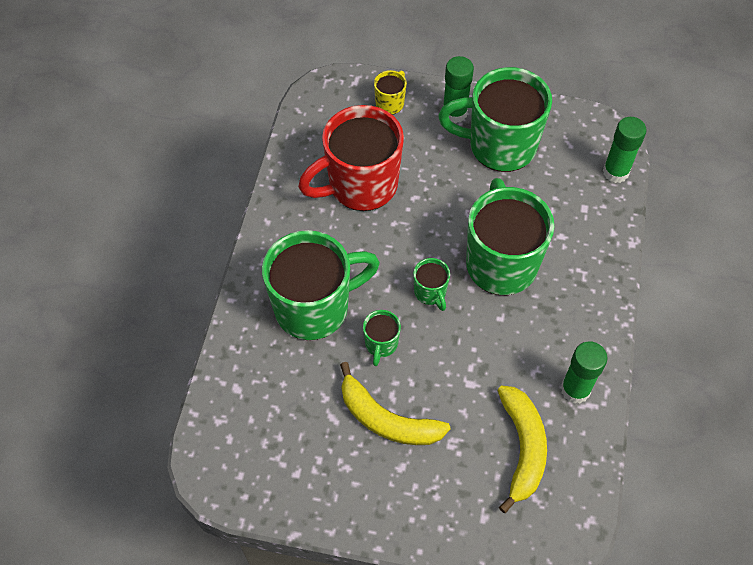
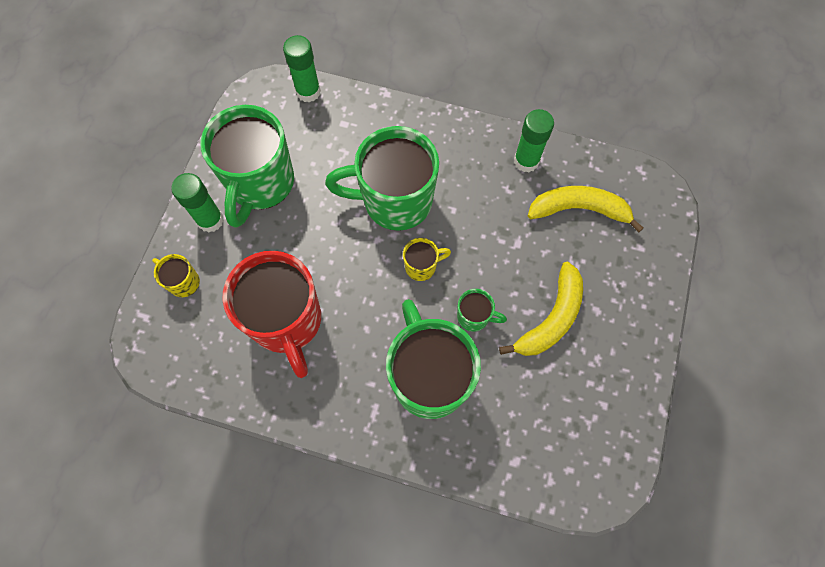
camera: 85 degrees left, 10 degrees up
green mug [413,258,450,311] -> yellow mug [403,238,451,281]

